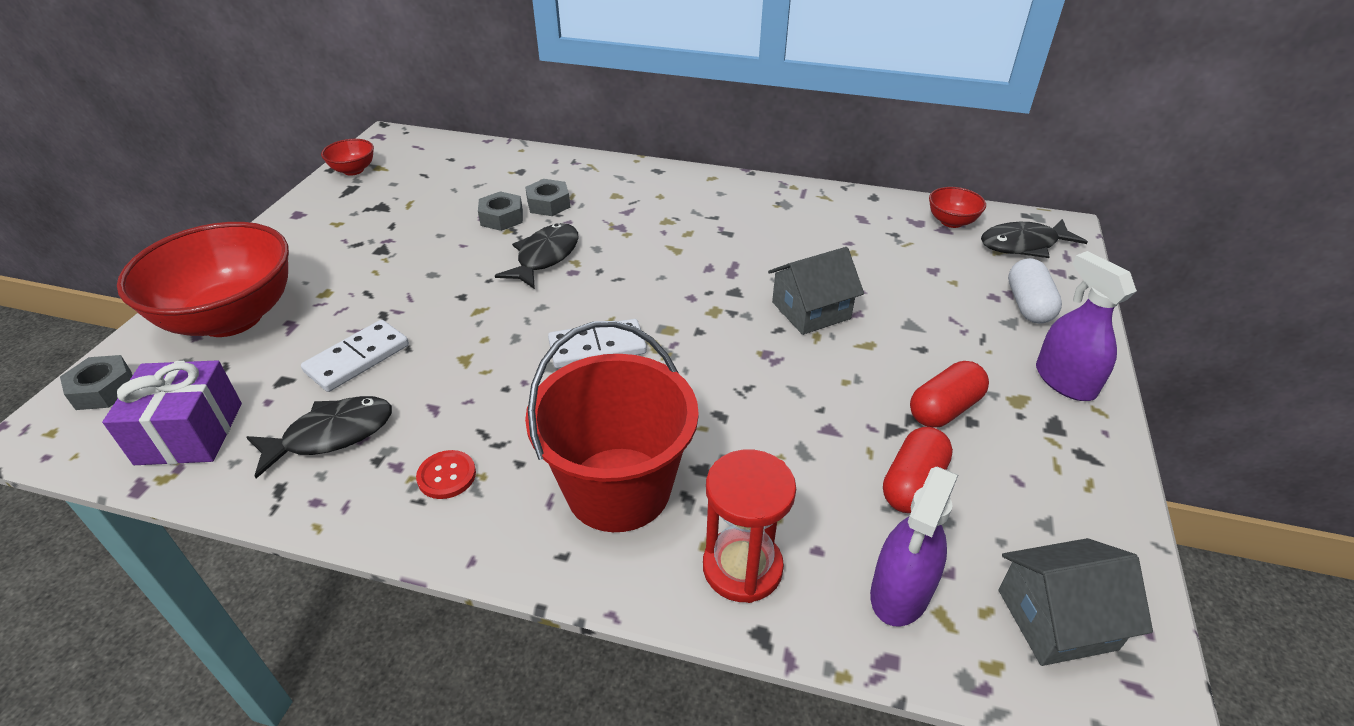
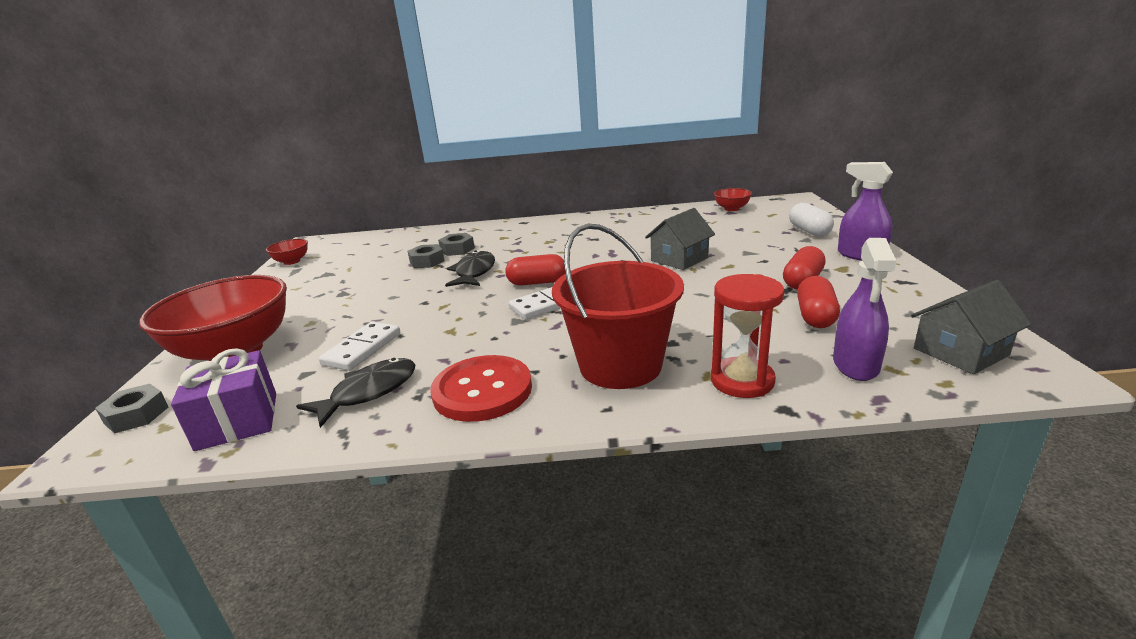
camera: 15 degrees left, 15 degrees down
red button [416,450,476,499] -> red button [430,355,532,422], size x2.10
black fish [981,219,1088,258] -> none
none -> red capsule [505,254,566,286]

